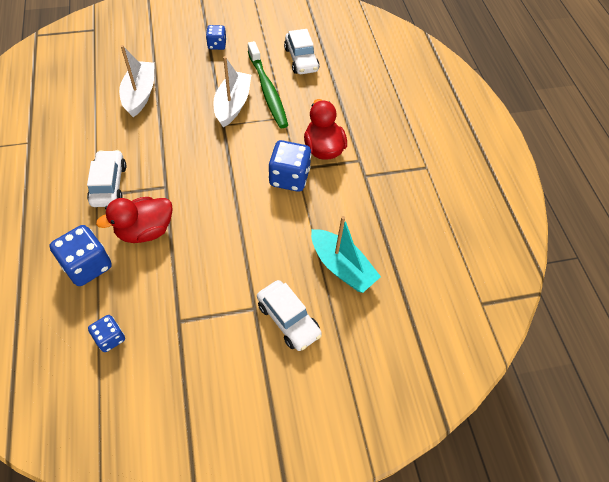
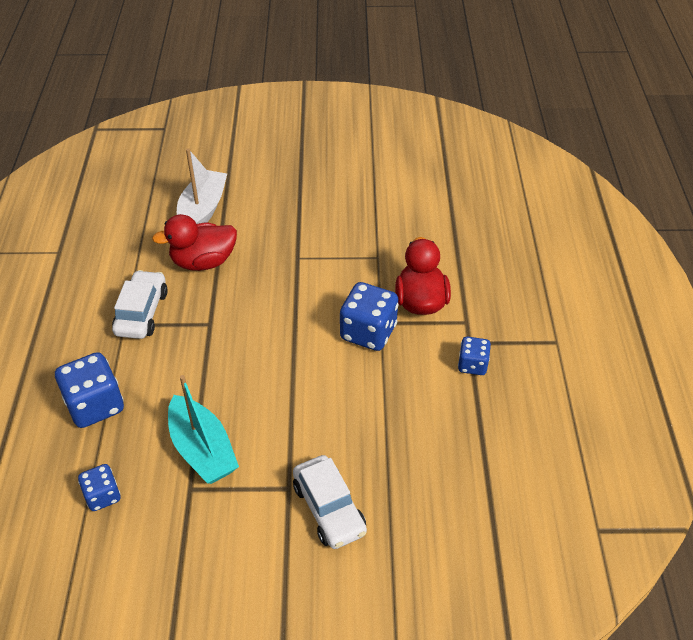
camera: 15 degrees right, 10 degrees down
red duck [96,197,173,243] -> red duck moved to [152,214,237,271]
blue dice [206,25,227,50] -> blue dice moved to [458,336,491,375]
white boat [213,56,251,127] -> none
green toothbrush [248,41,288,128] -> none
white car [284,29,320,74] -> none
turquoise boat [311,216,381,293] -> turquoise boat moved to [168,375,239,484]

